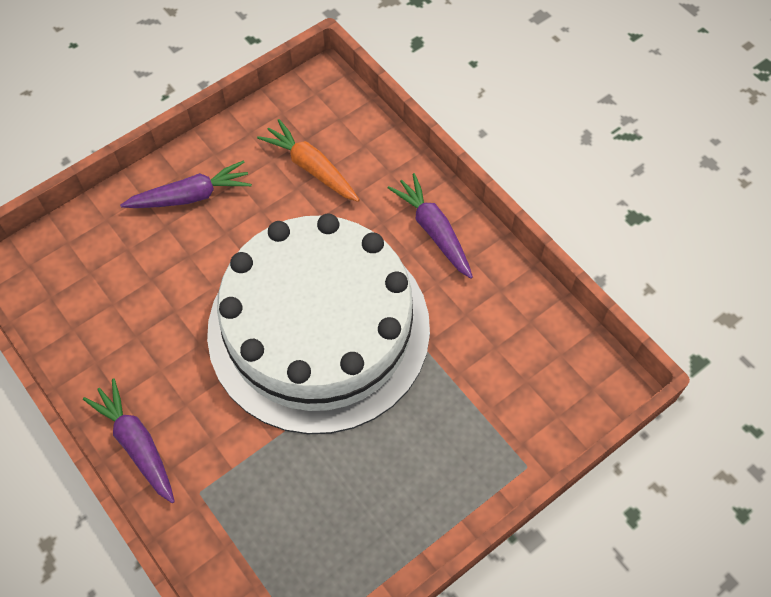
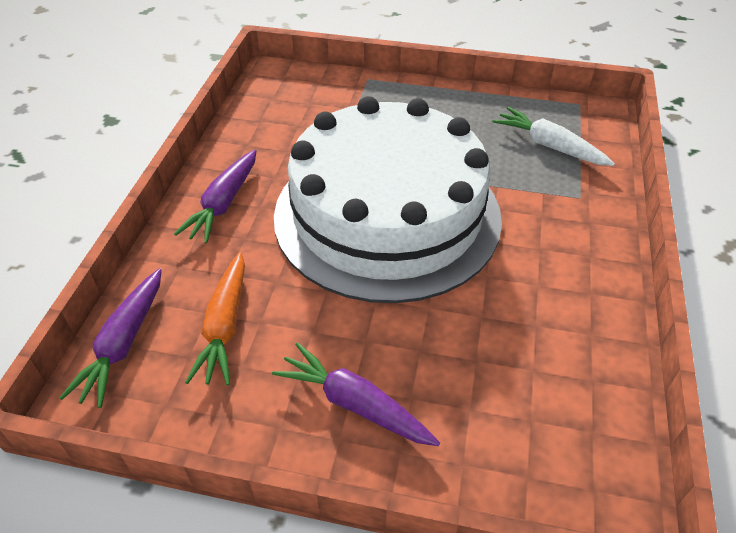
camera: 130 degrees left, 15 degrees down
purple carrot [83,378,175,503] -> purple carrot moved to [59,268,162,408]
none -> white carrot [492,107,615,166]

